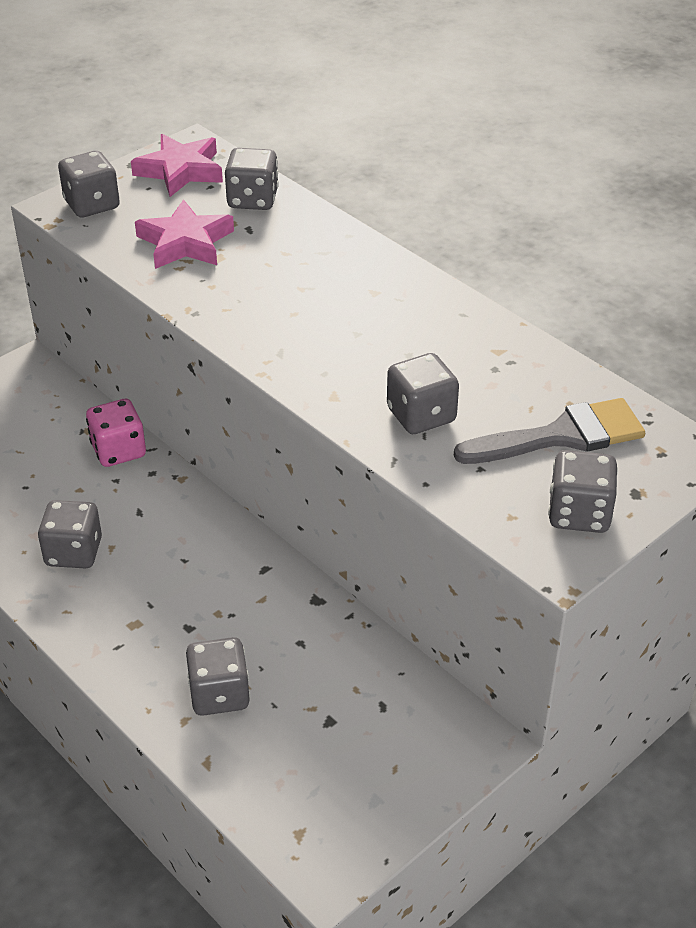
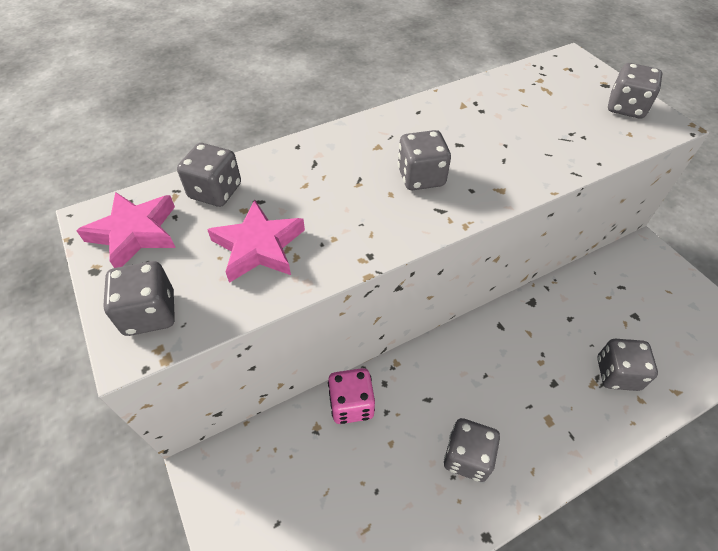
camera: 75 degrees left, 10 degrees up
grey dice [387,353,459,434] -> grey dice moved to [398,130,451,190]
grey brush [454,398,645,464] -> none

